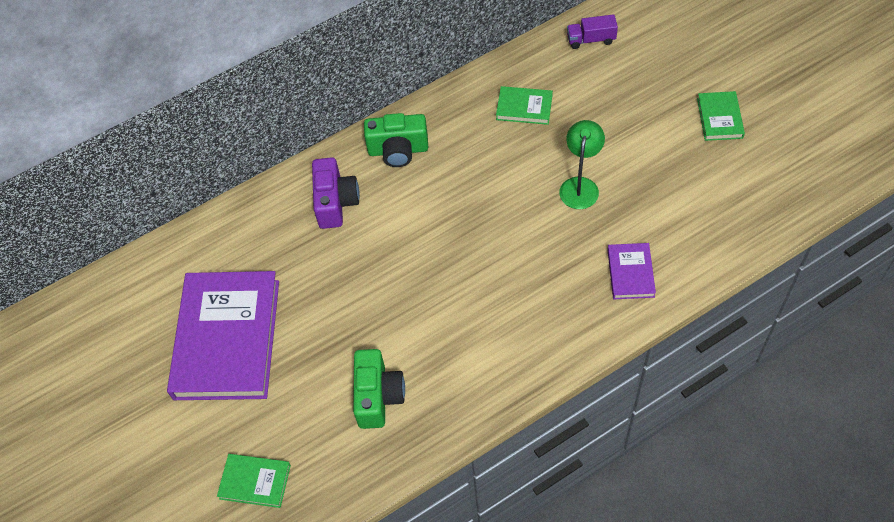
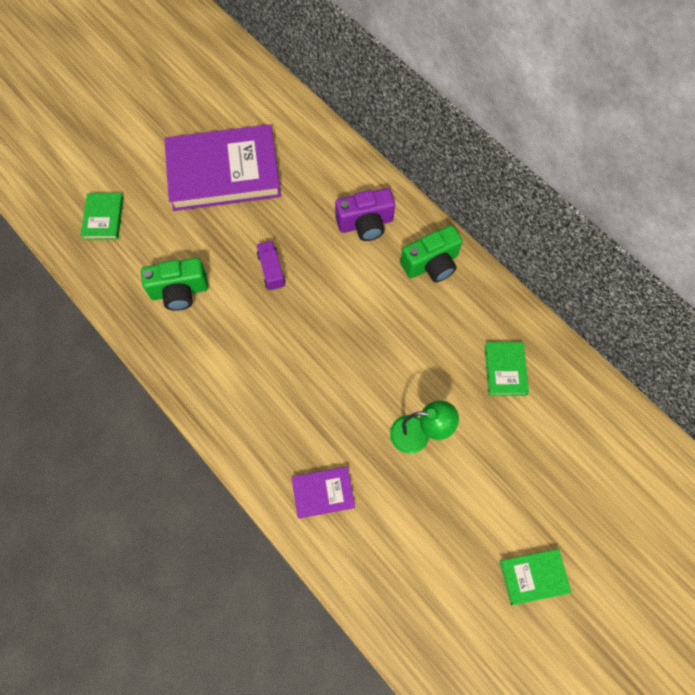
camera: 75 degrees right, 10 degrees up
green camera [364,113,428,167] -> green camera turned 105 degrees counterclockwise [400,225,463,282]
purple truck [567,14,618,49] -> purple truck moved to [257,241,285,290]

